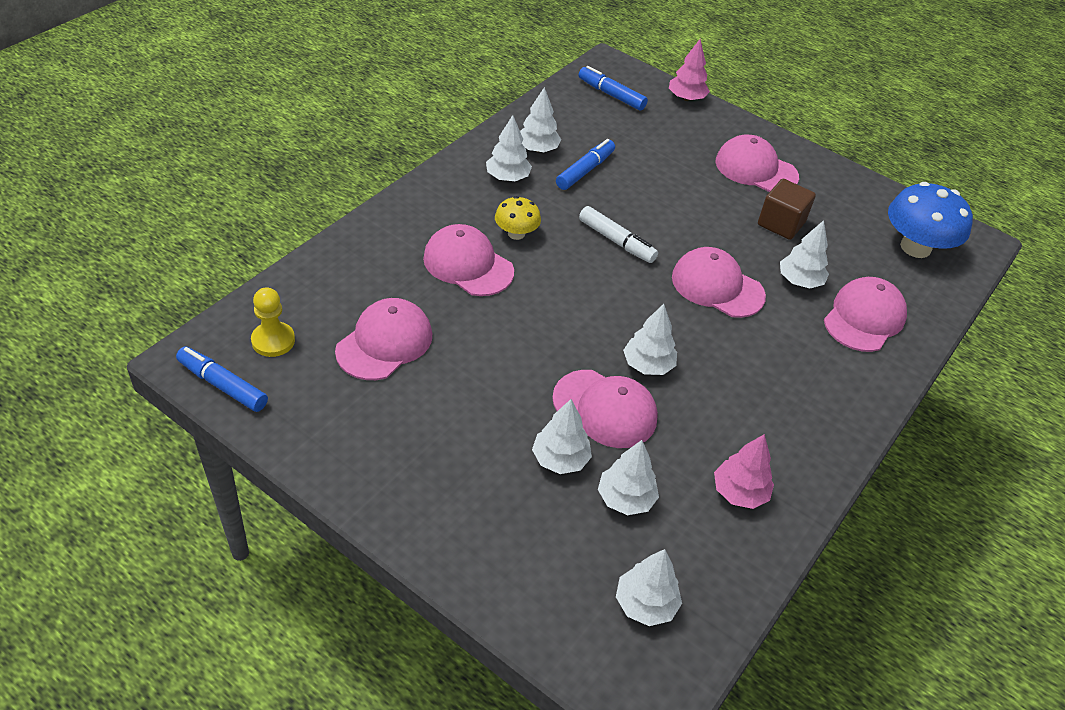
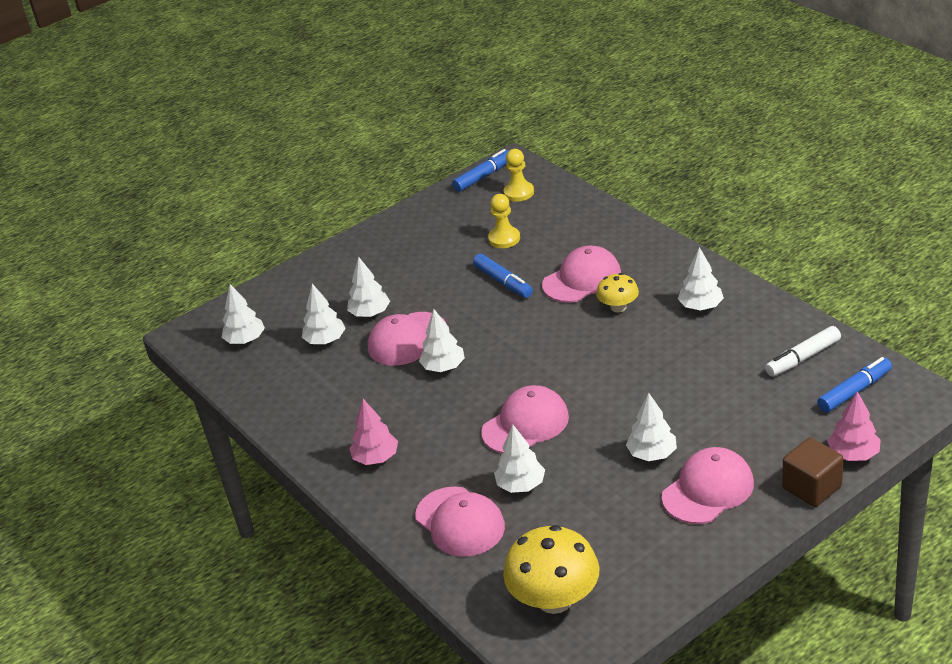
camera: 115 degrees right, 10 degrees down
pink cap [335,298,432,380] -> yellow pawn [488,194,520,248]
white tree [520,87,562,152] -> white tree moved to [626,393,677,461]
blue marker [556,139,615,190] -> blue marker moved to [473,254,533,298]
white marker [579,206,658,263] -> white marker moved to [765,326,841,377]
pink tree [714,434,774,509] -> pink tree moved to [349,399,398,465]
brown cube [758,179,816,240] -> brown cube moved to [782,437,843,507]
blue mushroom [888,182,973,258] -> yellow mushroom [503,525,600,614]

